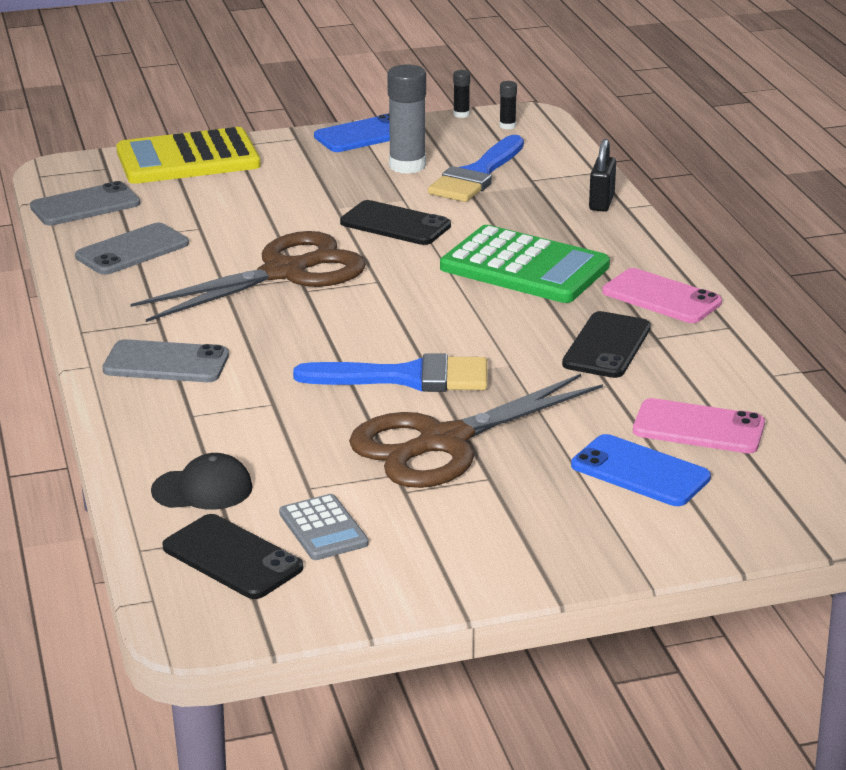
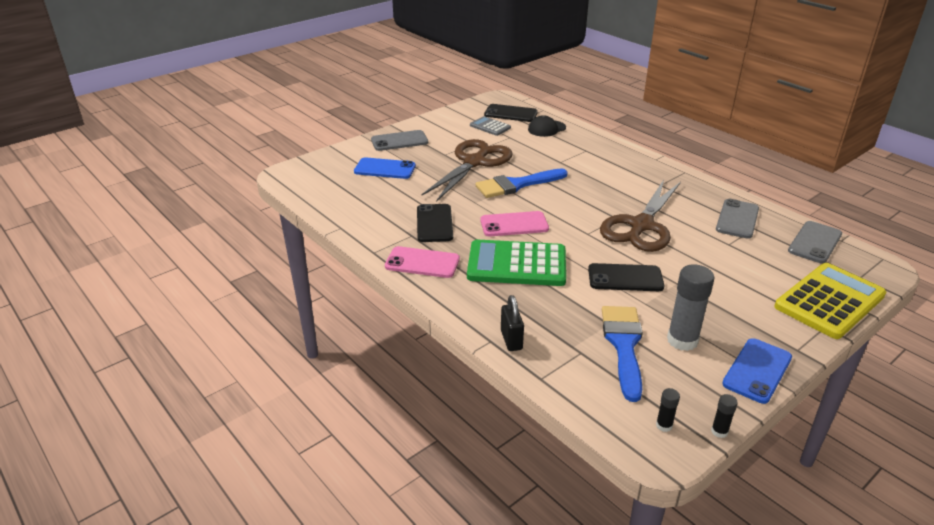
camera: 155 degrees right, 5 degrees up
grey phone [102,339,229,382] -> grey phone moved to [371,130,428,151]
pink phone [633,398,765,453] -> pink phone moved to [480,211,549,236]

